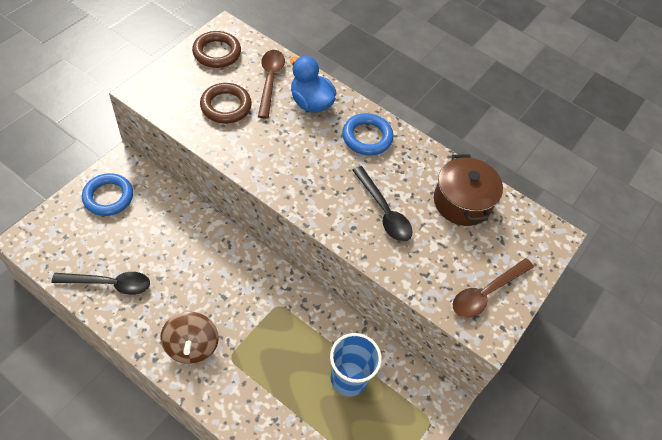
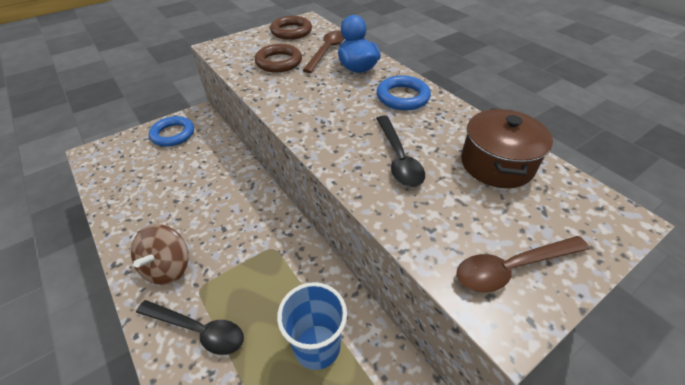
camera: 25 degrees right, 10 degrees down
black spoon [51,272,150,295] -> black spoon moved to [136,300,244,355]

